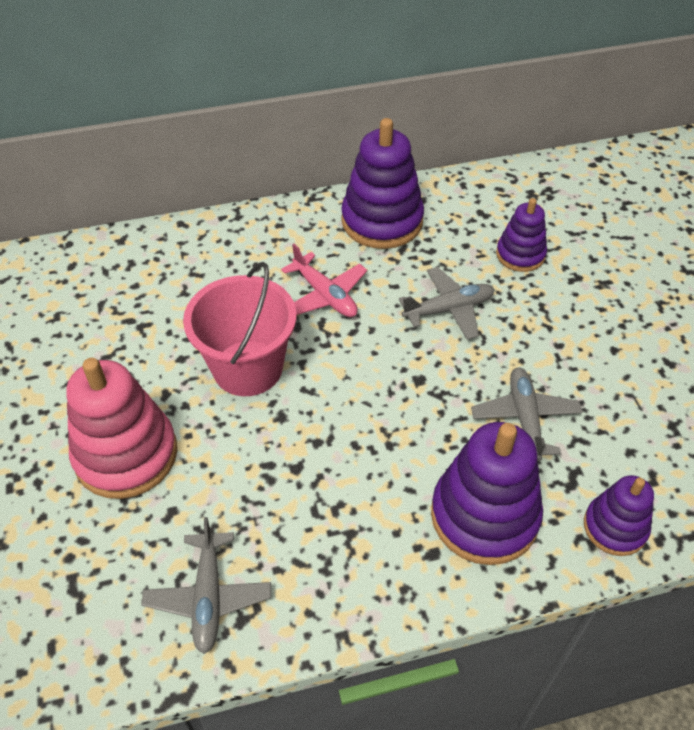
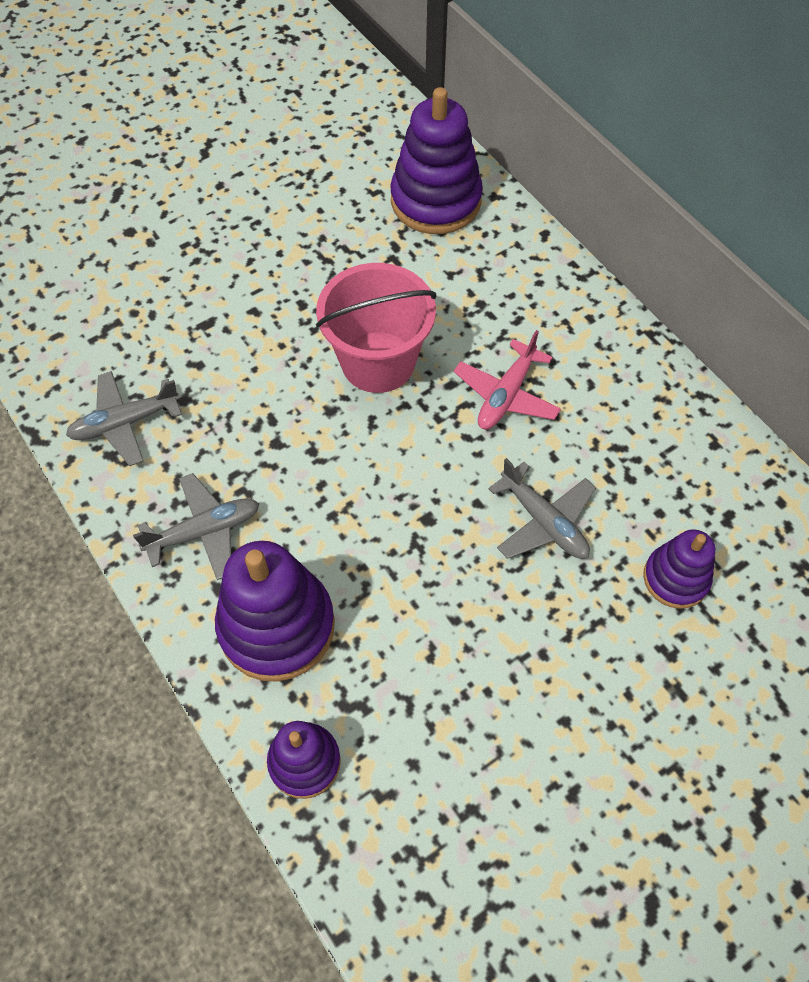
camera: 70 degrees right, 10 degrees up
pink stacking toy [66,358,177,499] -> none
purple stacking toy [341,118,424,249] -> purple stacking toy moved to [390,87,483,234]
grey plane [471,367,583,461] -> grey plane moved to [133,473,260,580]

